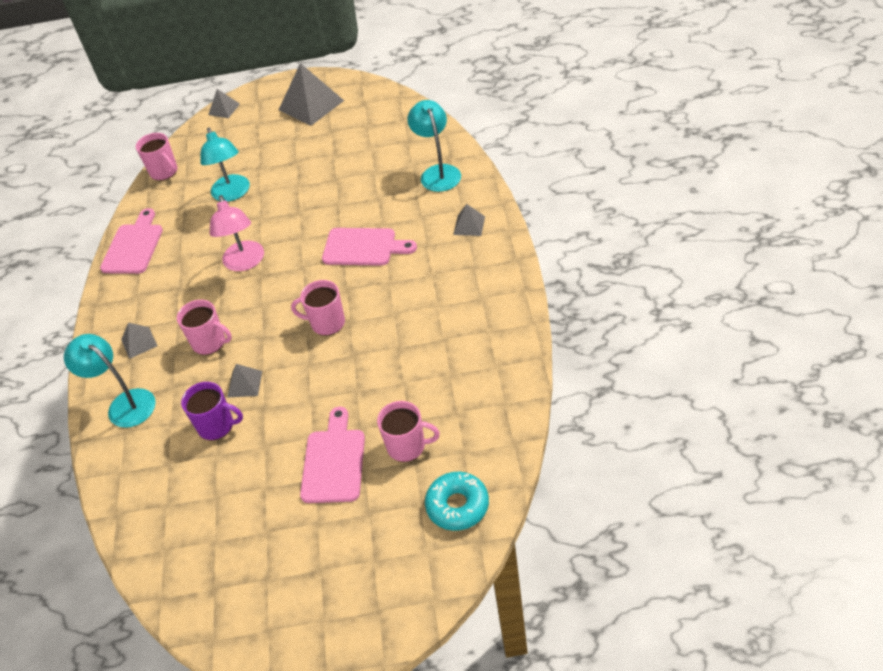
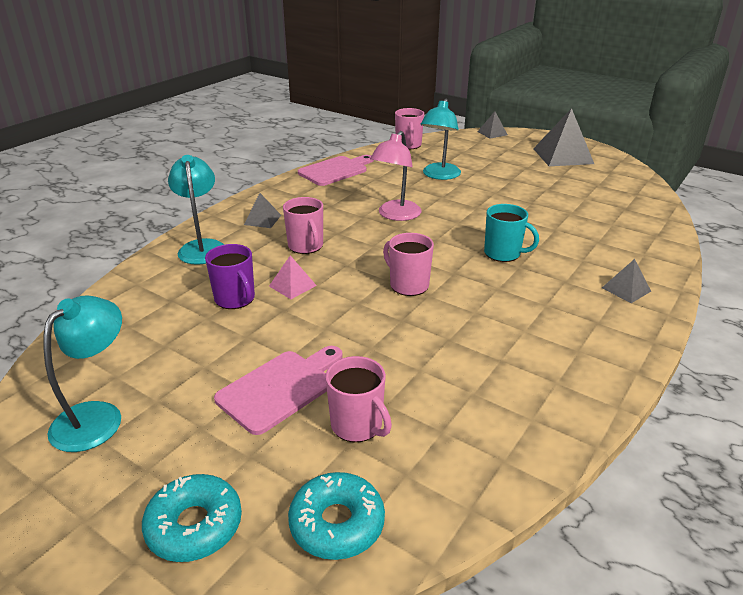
camera: 35 degrees right, 15 degrees down
grey pyramid [227,364,262,398] -> pink pyramid [269,255,317,299]
pink cutting board [322,228,417,266] -> turquoise mug [484,204,539,262]
turquoise lamp [408,100,461,192] -> turquoise lamp moved to [43,295,122,452]
none -> turquoise donut [142,474,242,562]

